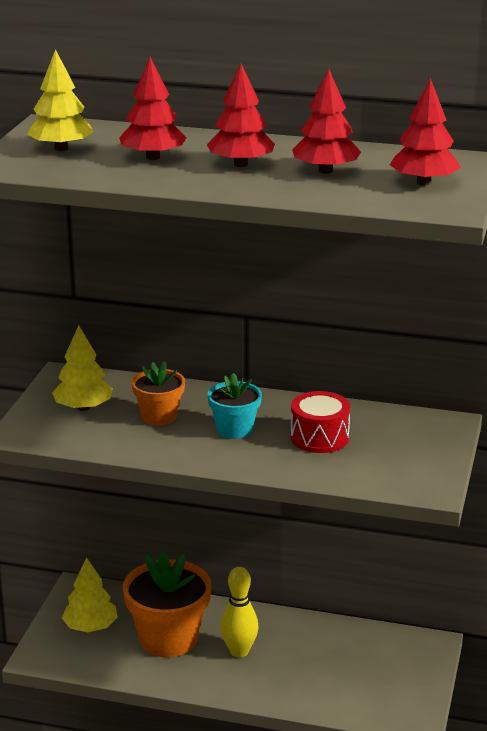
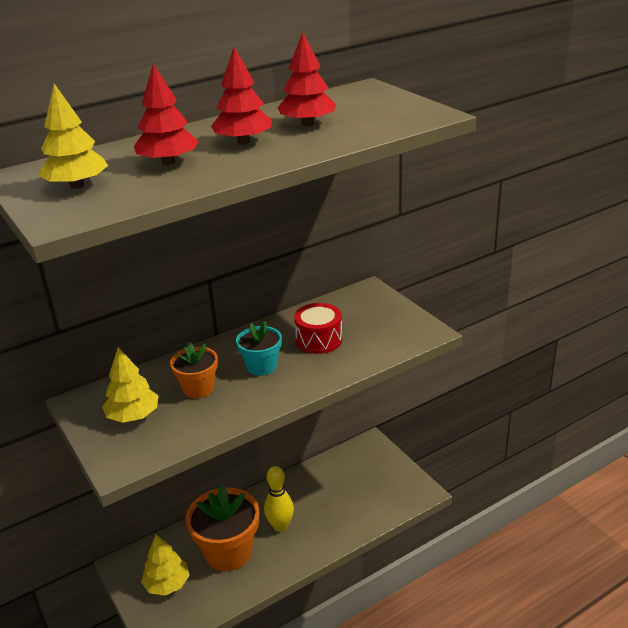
camera: 45 degrees left, 5 degrees up
red tree [390,78,461,186] -> none

